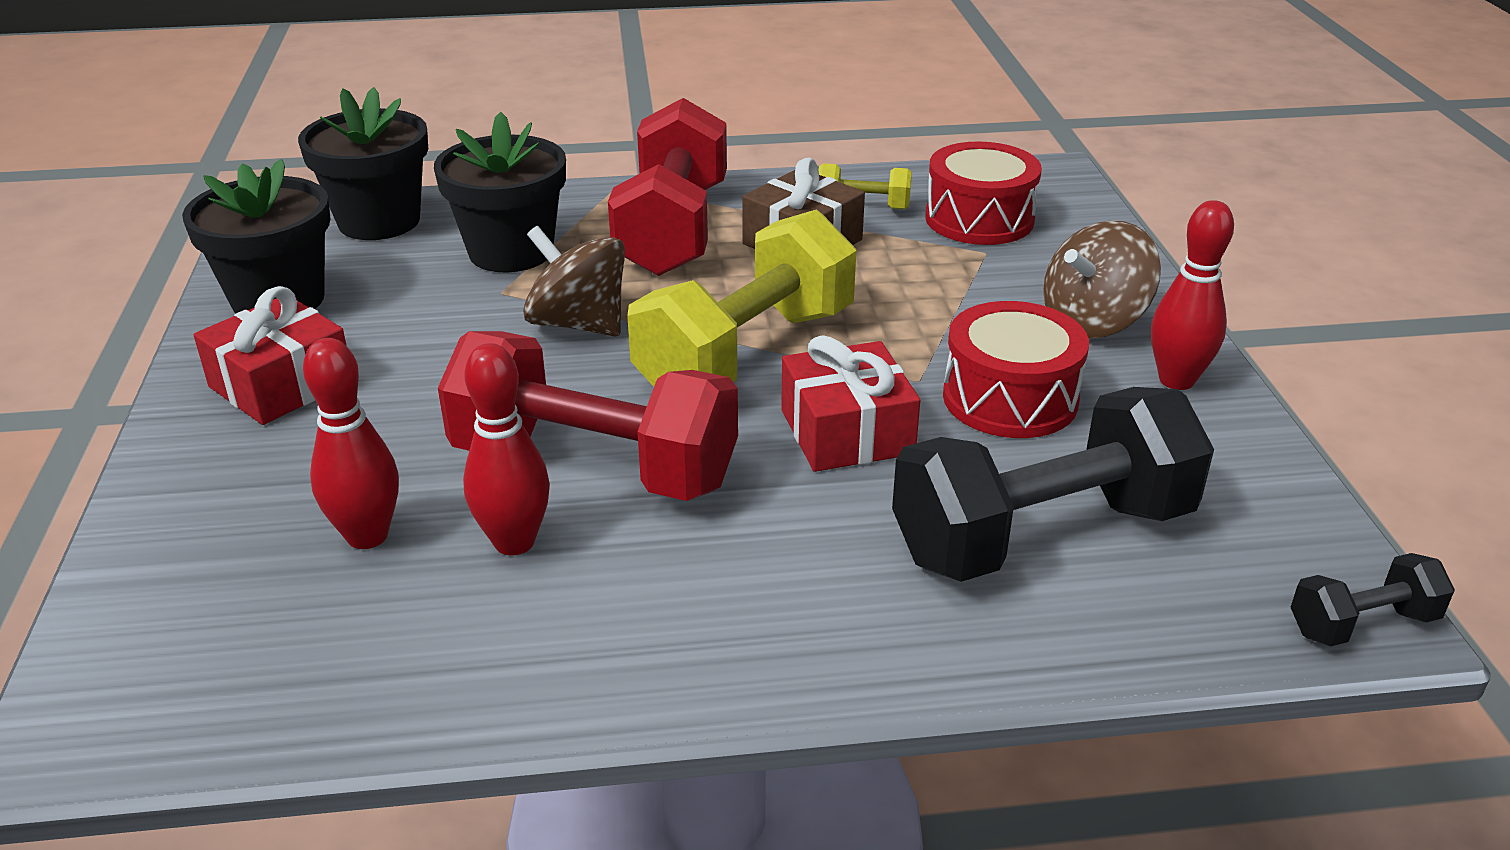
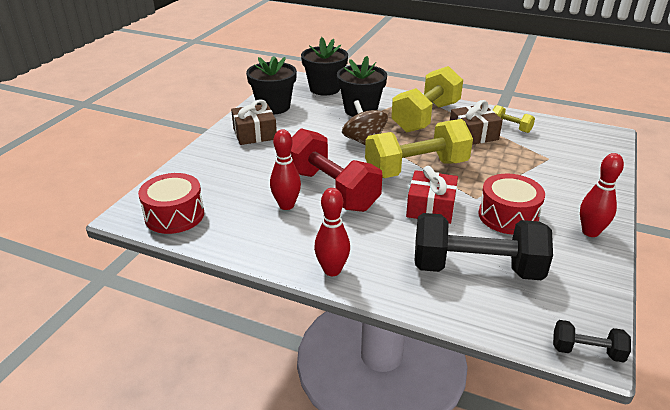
camera: 30 degrees right, 0 degrees up
red gift [194,286,347,425] -> brown gift [231,100,277,145]
red bowling pin [303,338,399,549] -> red bowling pin moved to [314,188,350,276]
red dumbbell [608,98,727,276] -> yellow dumbbell [391,66,463,132]
red drum [925,142,1042,245] -> red drum moved to [138,173,204,234]
brown spinning top [1043,220,1161,339] -> none

